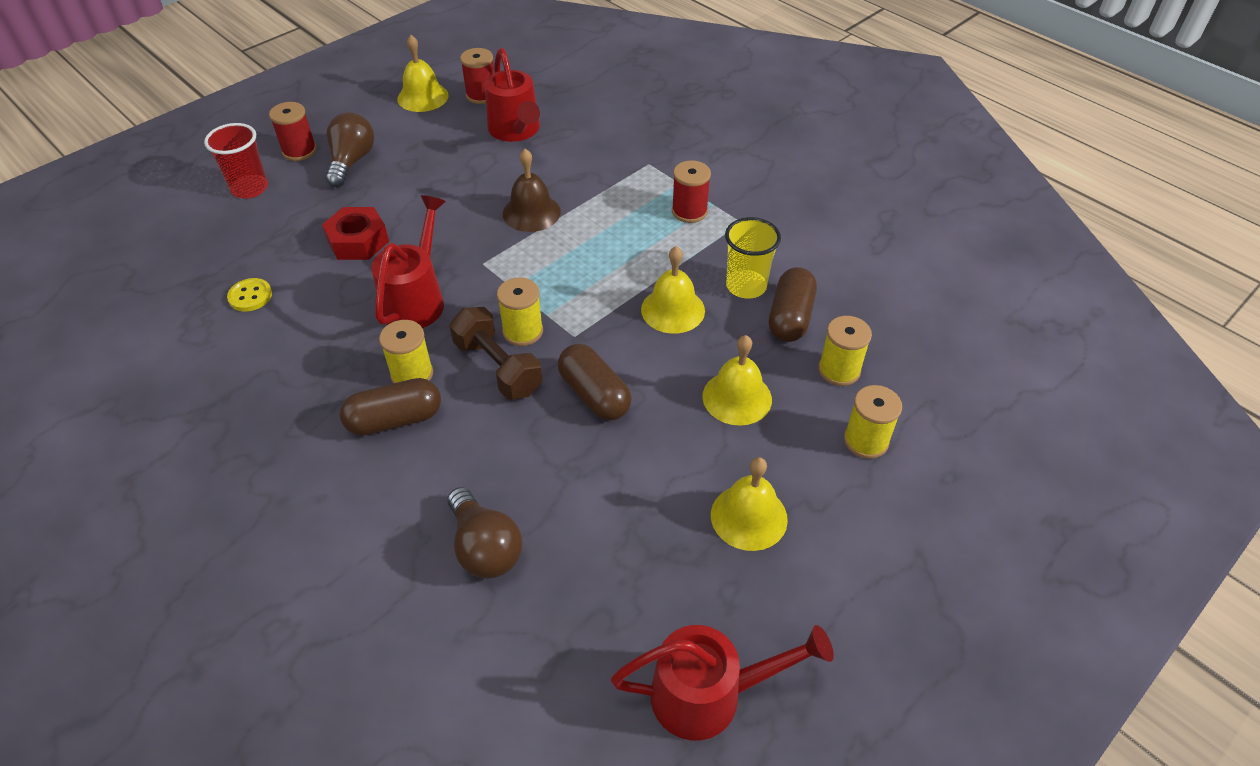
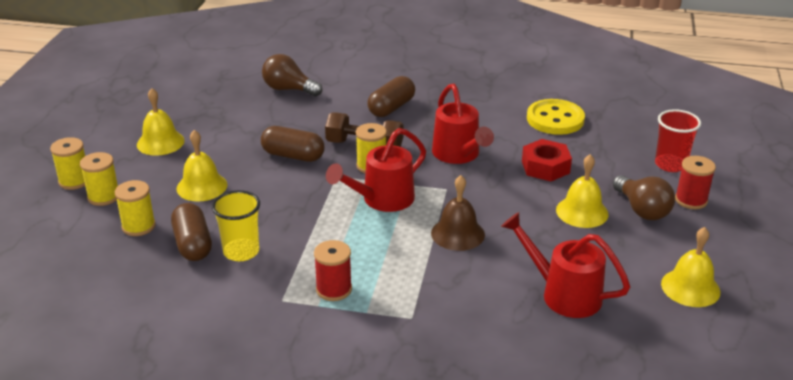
camera: 145 degrees right, 15 degrees down
yellow button [227,278,272,311] -> yellow button [527,99,585,135], size x1.90
yellow spool [379,320,433,384] -> yellow spool moved to [50,137,85,190]
red spool [460,48,494,104] -> none
red watering can [611,625,834,741] -> red watering can moved to [326,128,426,212]
yellow bell [641,246,705,334] -> yellow bell moved to [556,154,609,228]

